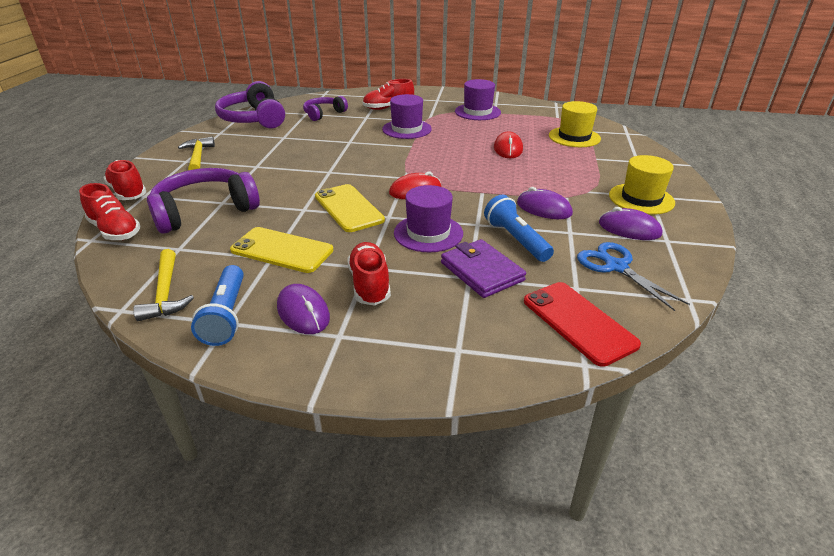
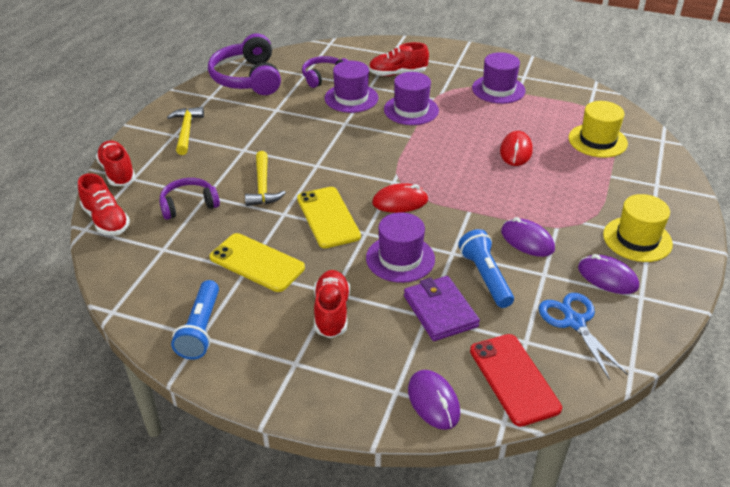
camera: 10 degrees right, 5 degrees up
yellow hammer [133,249,194,321] -> yellow hammer moved to [245,151,286,206]
purple headphones [147,168,260,234] -> purple headphones [159,178,220,220], size x0.59
purple mouse [277,284,330,334] -> purple mouse moved to [408,370,460,430]
none -> purple hat [325,61,378,113]

